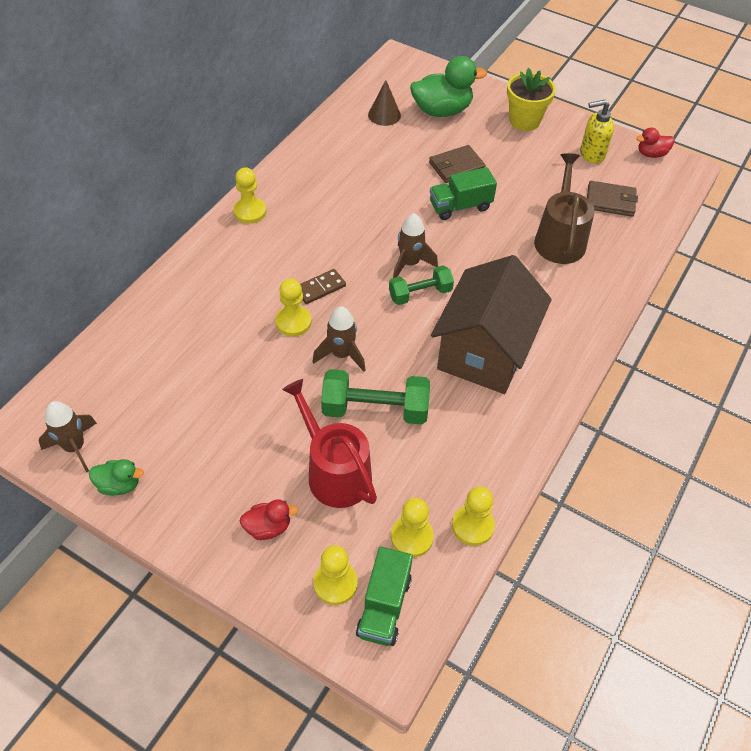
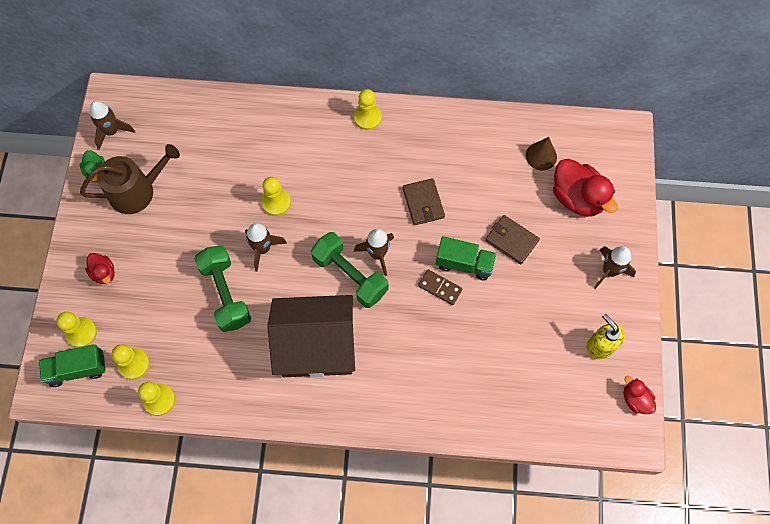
camera: 65 degrees right, 15 degrees up
red watering can [282,379,377,508] -> none
brown domino [300,269,346,304] -> brown domino moved to [418,269,463,305]
green dumbbell [389,265,454,305] -> green dumbbell [311,232,388,308], size x1.54
green duck [410,56,487,117] -> red duck [553,159,618,217]
green truck [430,167,497,220] -> green truck turned 150 degrees clockwise [436,236,496,280]
yellow flower pot [507,68,556,131] -> brown rocket [594,246,636,289]
brown watering can [534,153,595,264] -> brown watering can moved to [80,144,180,214]
brown wallet [587,181,638,217] -> brown wallet moved to [403,178,445,225]

